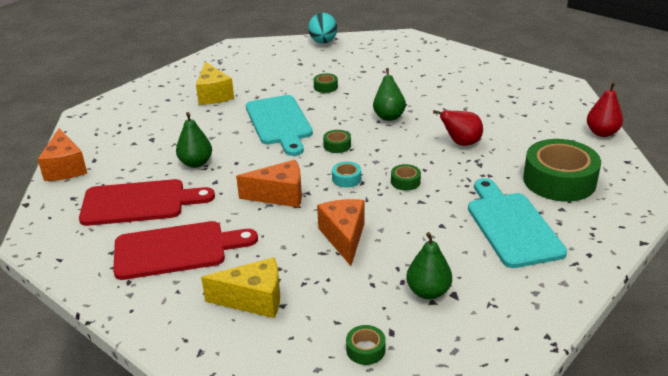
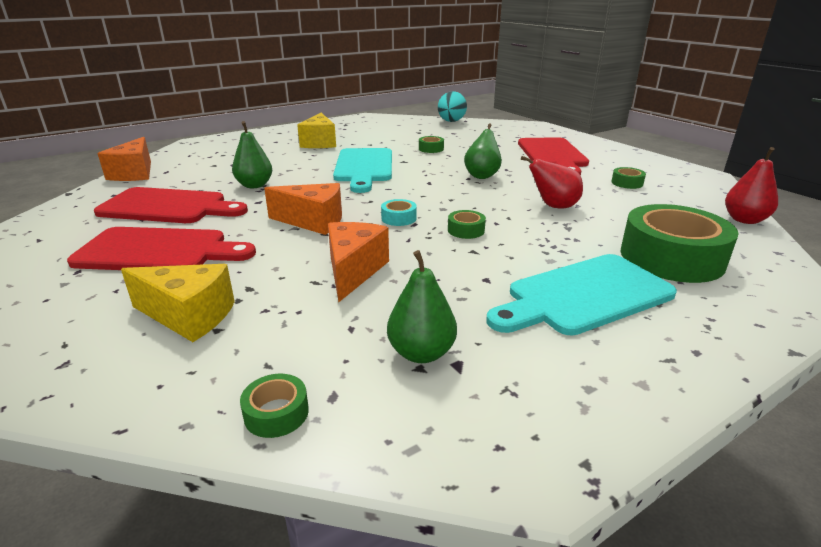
camera: 15 degrees right, 5 degrees down
green tape [323,130,351,153] -> green tape moved to [611,167,646,189]
turquoise cutting board [468,178,567,268] -> turquoise cutting board turned 120 degrees counterclockwise [486,254,677,336]
none -> red cutting board [518,137,589,175]

